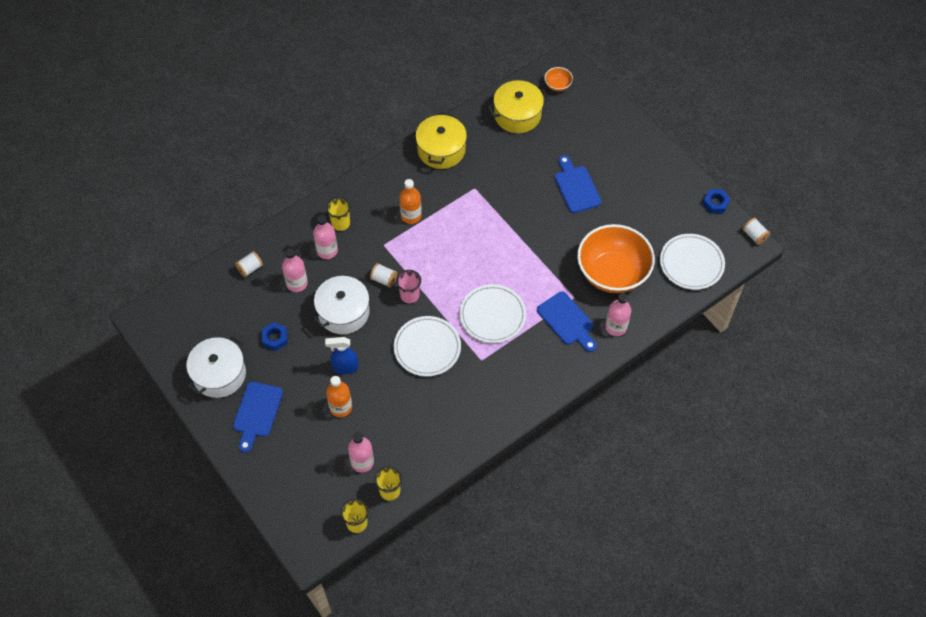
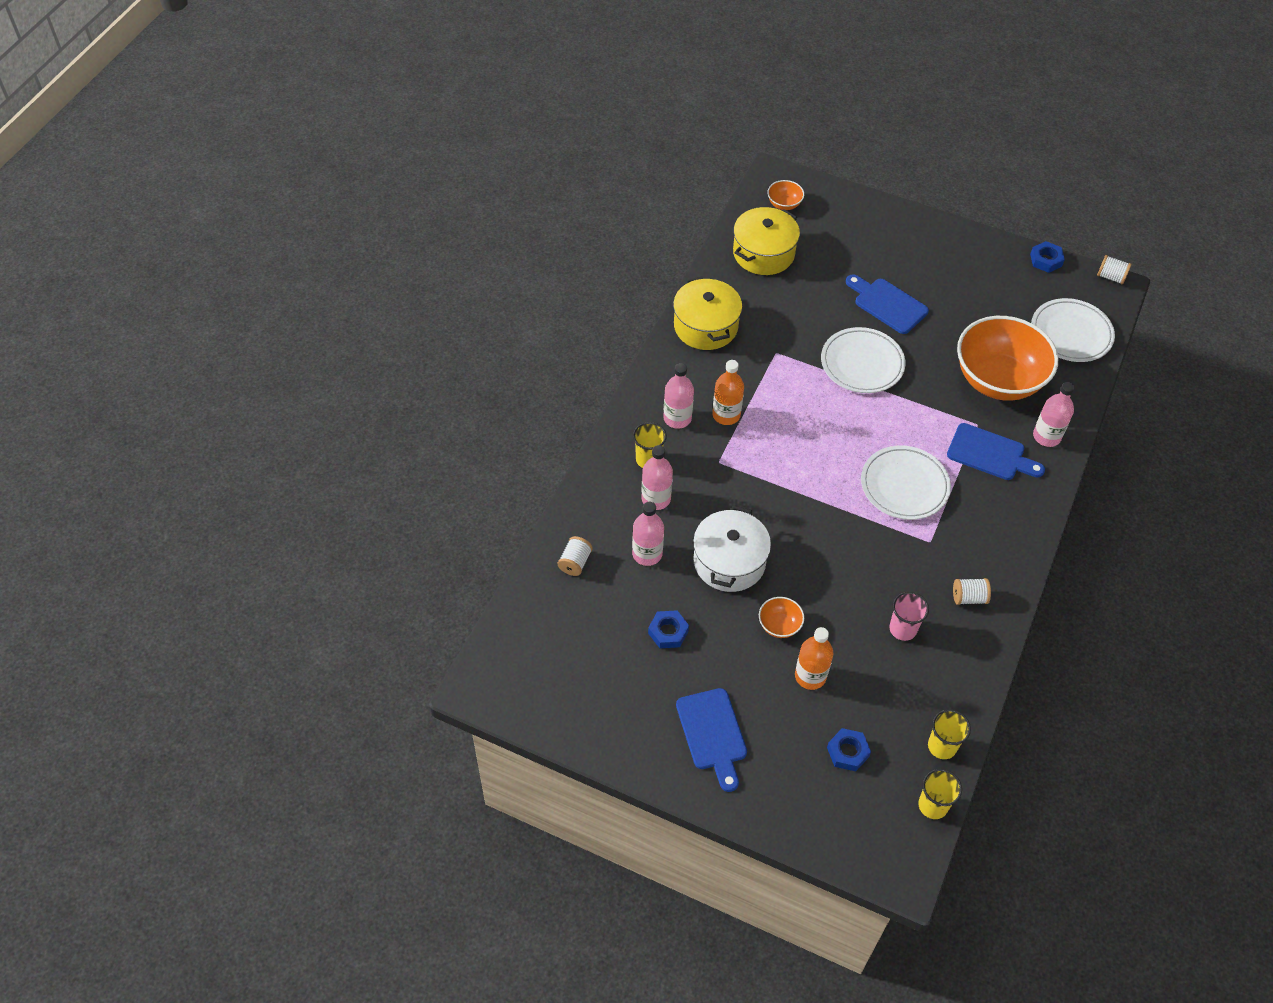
camera: 30 degrees left, 5 degrees down
white pot [186,336,246,398] -> none
blue spray bottle [325,337,359,374] -> orange bowl [759,597,804,638]
pink bottle [348,432,374,473] -> pink bottle moved to [663,363,694,429]
white spool [370,263,398,288] -> white spool moved to [953,578,991,605]
white plate [394,316,461,377] -> white plate moved to [821,327,906,393]
pink cup [396,270,421,303] -> pink cup moved to [889,592,929,641]
none -> blue nut [827,728,871,771]

